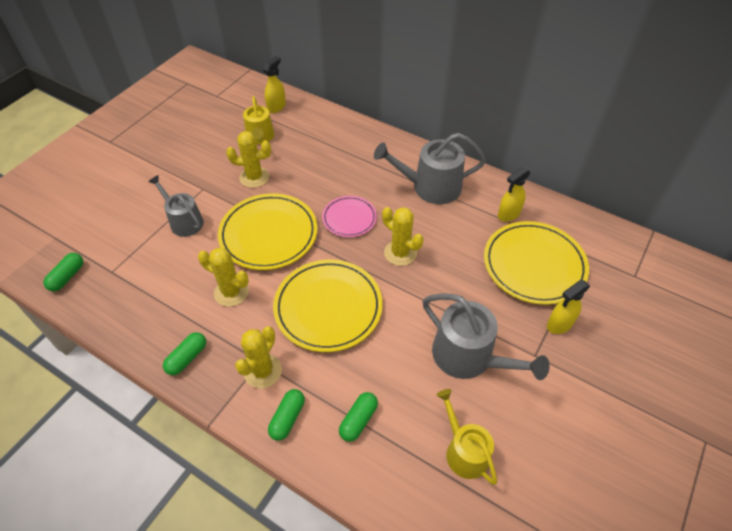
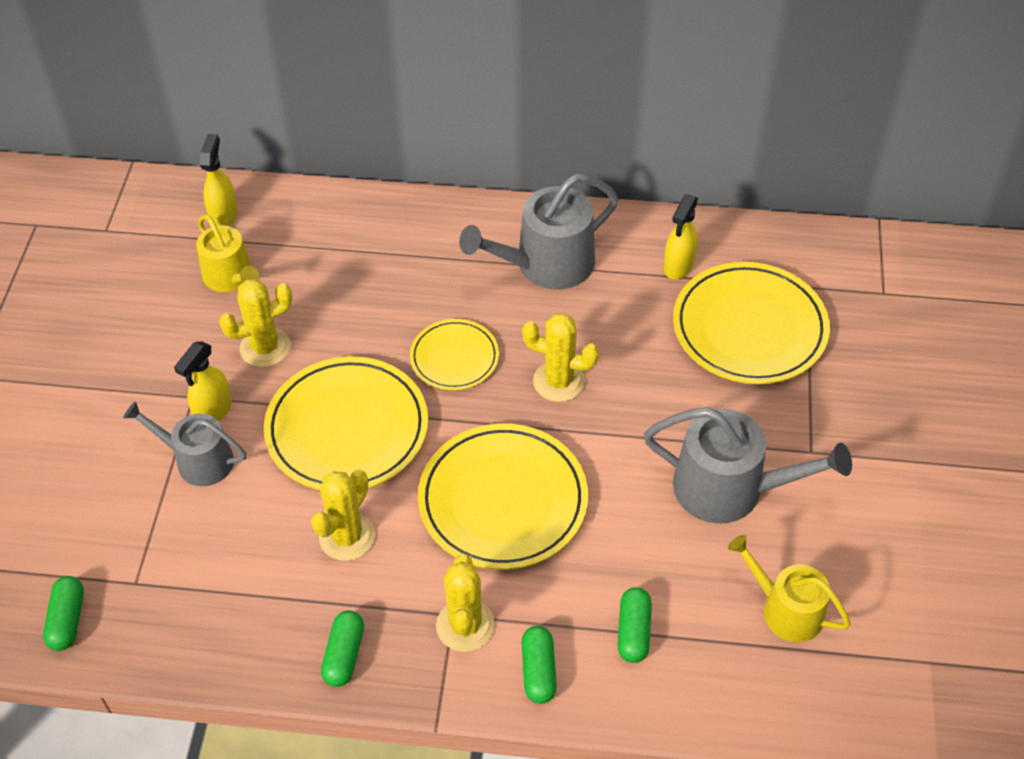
camera: 25 degrees left, 0 degrees up
yellow cactus [198,248,249,307] -> yellow cactus turned 60 degrees counterclockwise [311,470,375,561]
pink plate [322,196,377,237] -> yellow plate [410,319,499,390]
yellow spray bottle [547,280,590,334] -> yellow spray bottle moved to [174,341,232,421]

